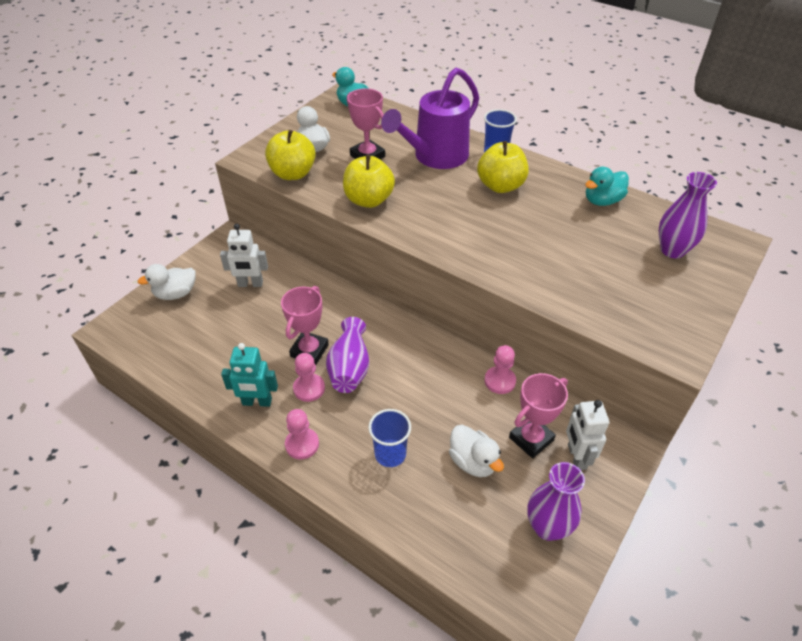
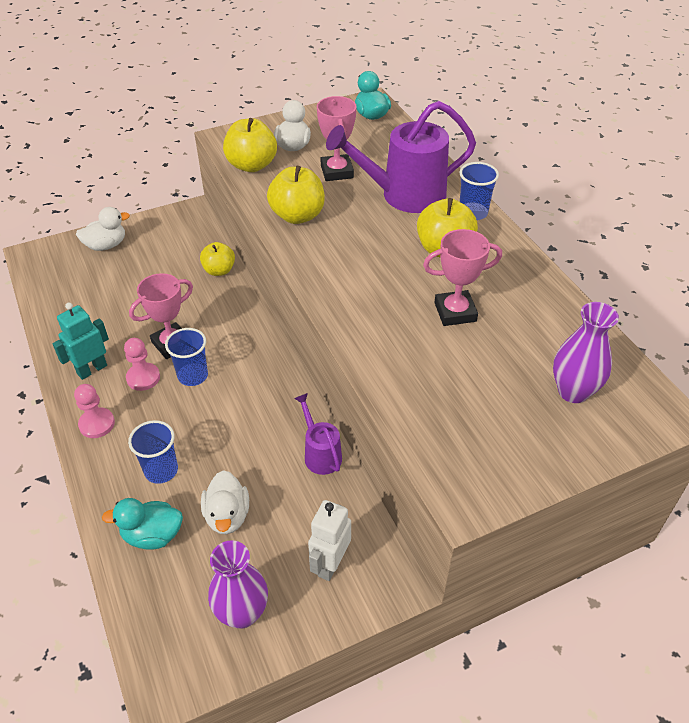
camera: 30 degrees right, 0 degrees up
white duck [138,264,196,300] -> white duck turned 150 degrees clockwise [76,207,130,251]
white robot [220,224,268,287] -> none
turquoise robot [221,343,278,407] -> turquoise robot turned 105 degrees clockwise [53,303,109,380]
purple vase [326,317,369,393] -> blue cup [165,328,208,386]
pink pawn [484,345,516,394] -> purple watering can [294,393,342,475]
pink trophy [509,373,568,458] -> pink trophy moved to [423,229,502,326]
turquoise duck [585,167,629,206] -> turquoise duck moved to [102,498,183,550]
none -> yellow apple [200,242,235,276]

